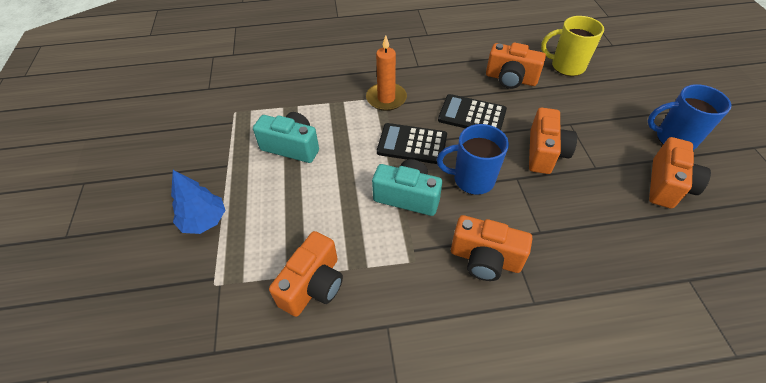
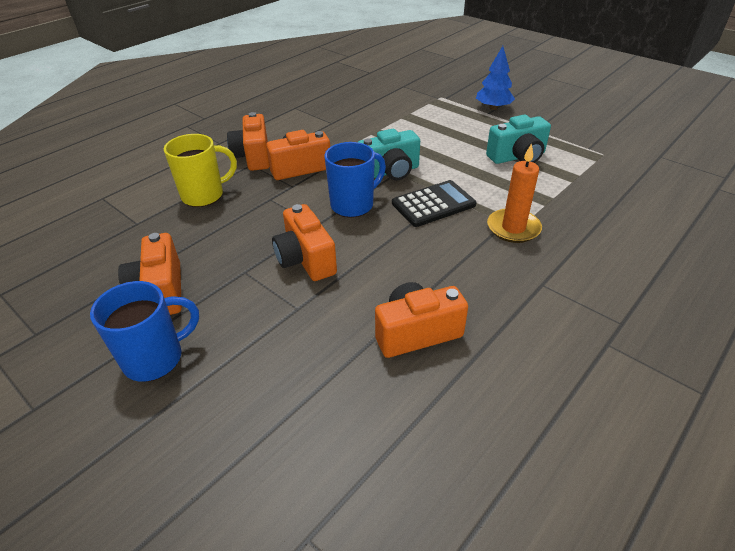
camera: 140 degrees right, 10 degrees down
orange camera [269,231,343,317] -> orange camera moved to [227,112,270,171]
black calculator [438,94,507,130] -> none
yellow mug [541,16,604,76] -> yellow mug moved to [164,134,237,207]

